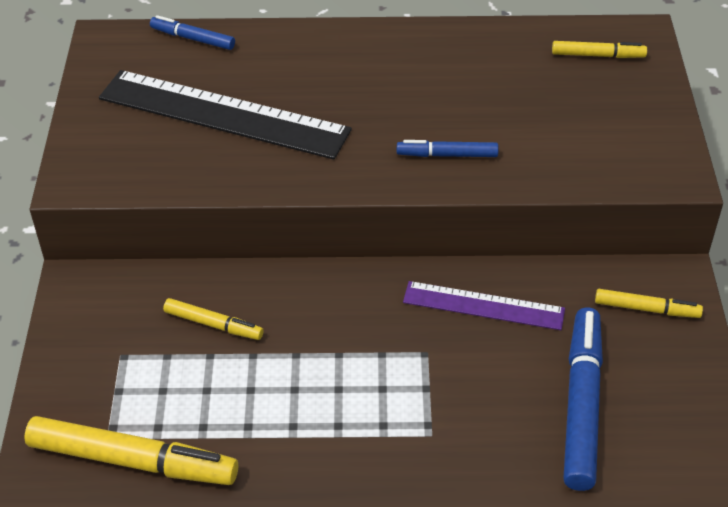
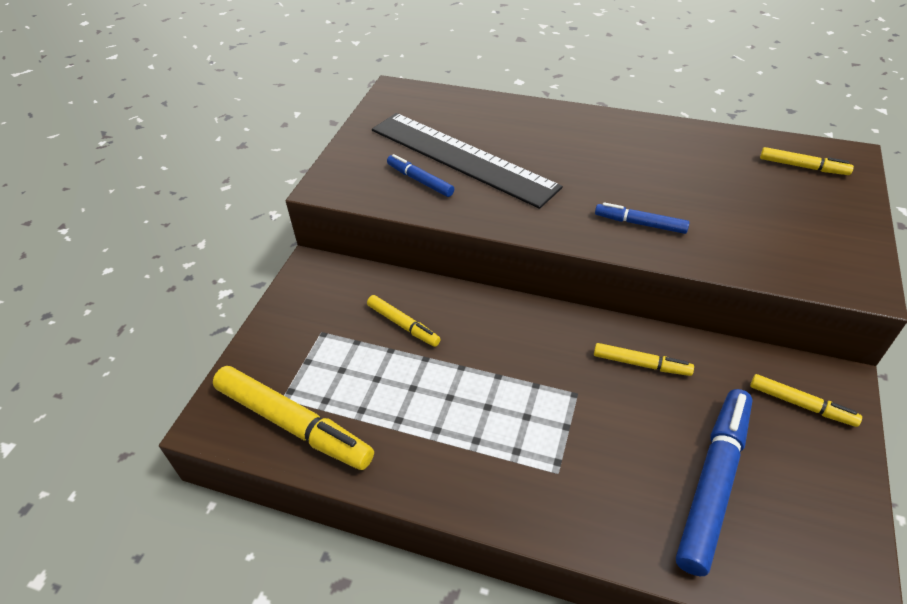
camera: 20 degrees right, 0 degrees up
blue marker [150,15,235,50] -> blue marker moved to [387,154,454,197]
purple ruler [403,281,565,330] -> yellow marker [594,343,694,376]

